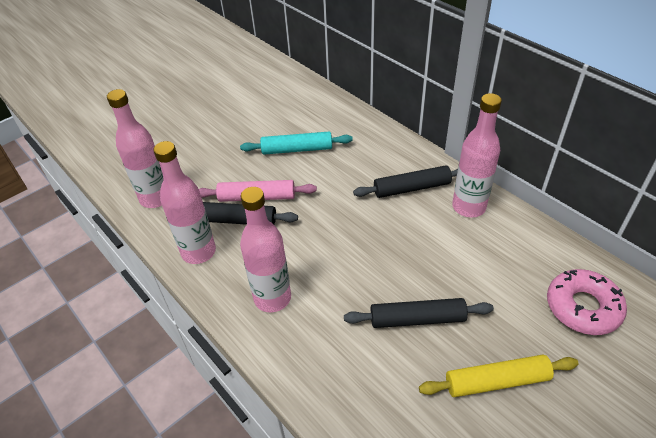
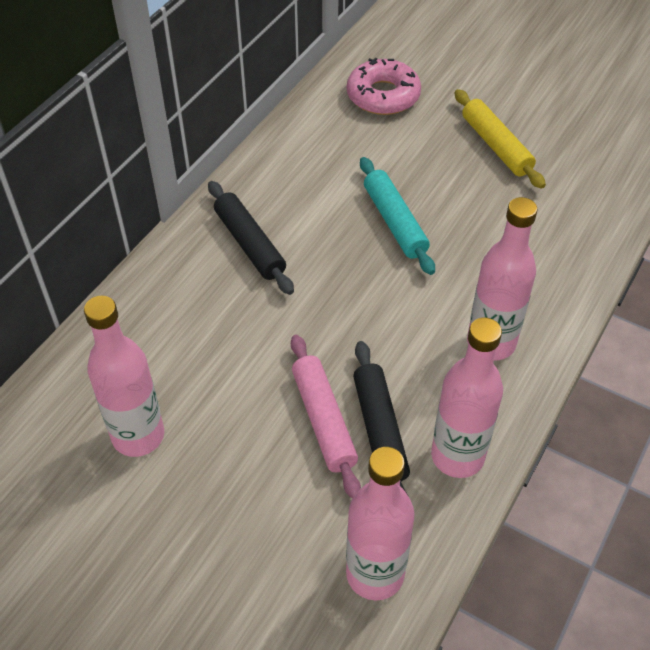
camera: 110 degrees left, 5 degrees up
turquoise rolling pin [240,132,353,155] -> turquoise rolling pin moved to [360,157,435,275]
black rolling pin [344,298,494,328] -> none
pink bottle [452,93,502,217] -> pink bottle moved to [84,296,164,457]

